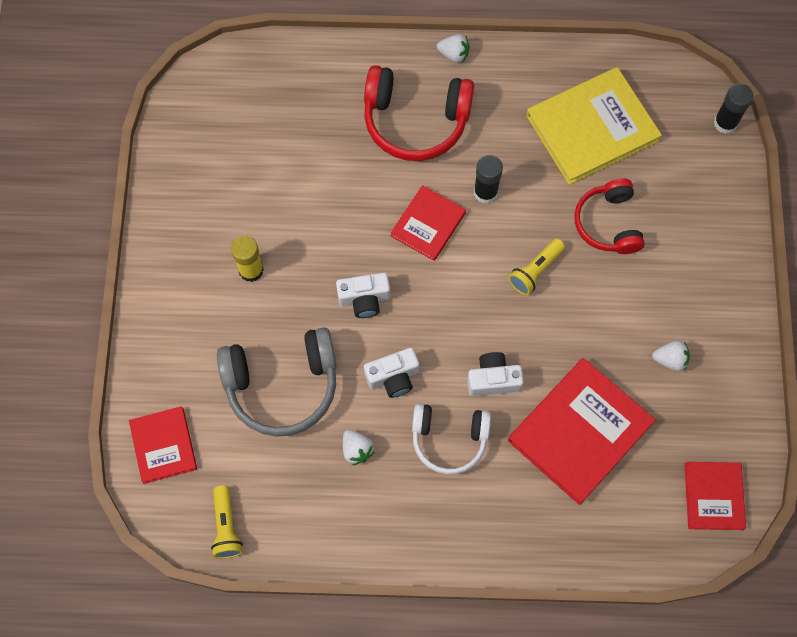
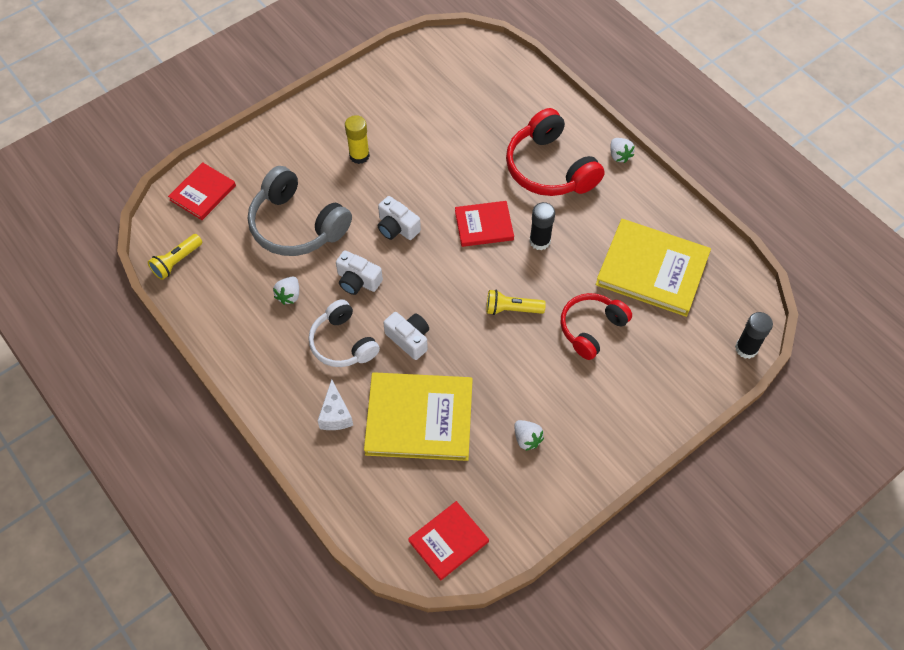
camera: 50 degrees right, 10 degrees down
red book [508,358,655,505] -> yellow book [364,372,473,461]
none -> white cheese [318,379,353,430]

